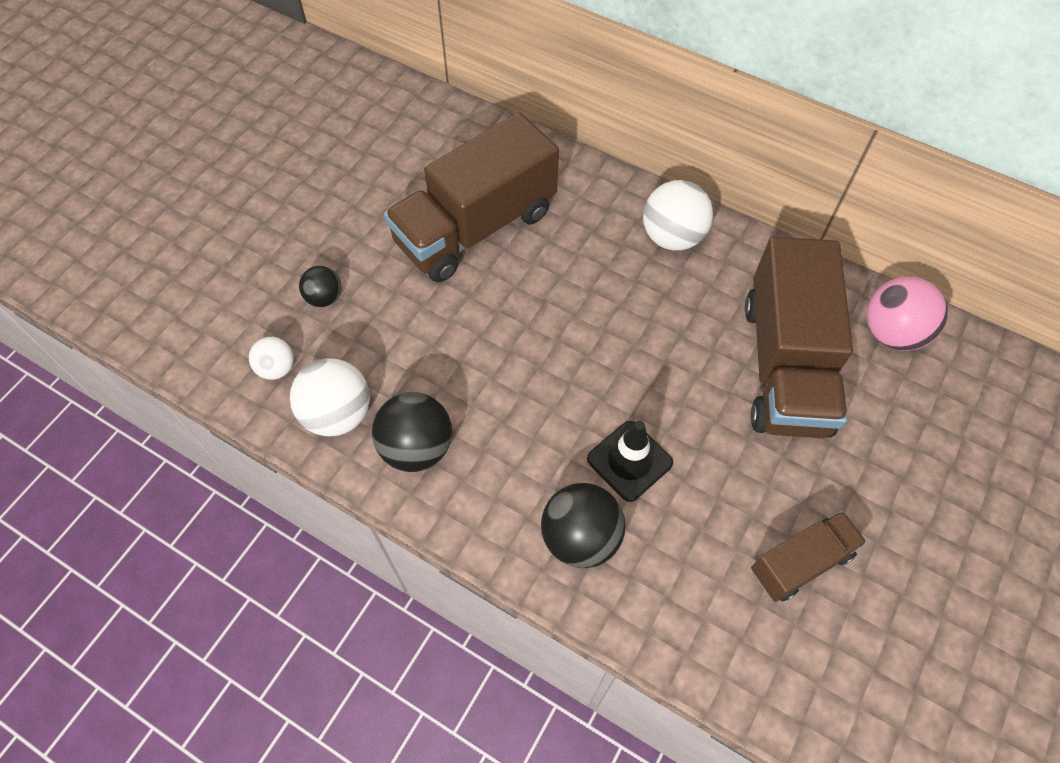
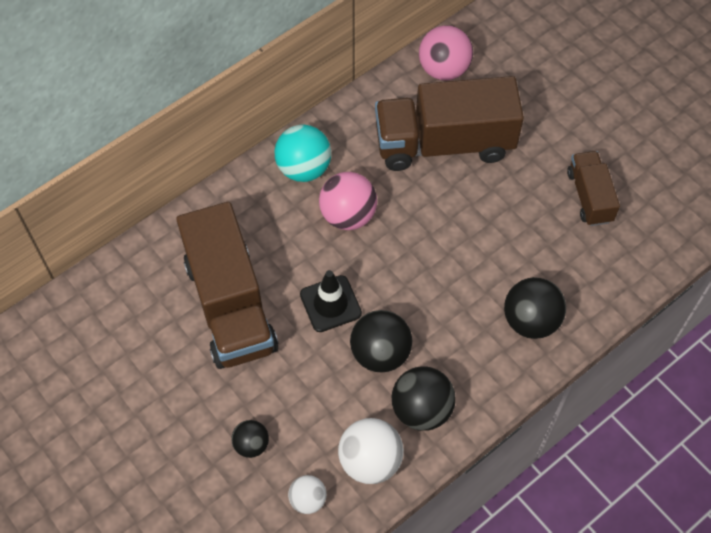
camera: 70 degrees left, 0 degrees up
black traffic cone [587,421,673,502] -> black traffic cone moved to [300,270,362,332]
white ball [643,180,713,250] -> turquoise ball [275,125,331,182]
brown truck [745,237,853,438] -> brown truck turned 150 degrees clockwise [375,76,524,171]
none -> pink ball [319,172,377,230]
none -> black ball [350,310,412,373]

